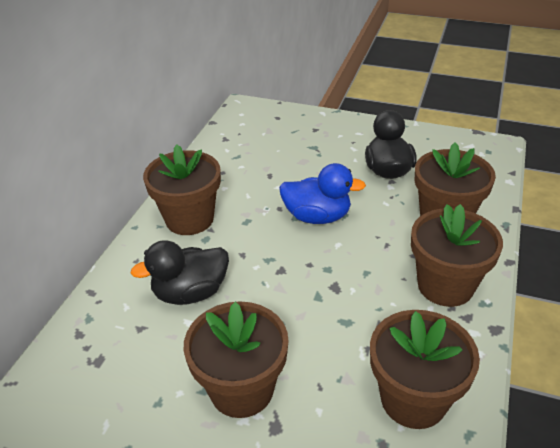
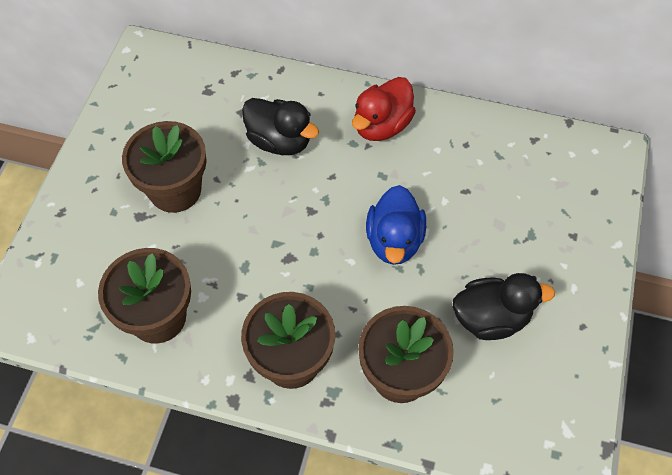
camera: 85 degrees right, 20 degrees up
black duck [130,240,229,305] -> black duck turned 150 degrees clockwise [242,98,319,155]
brown flower pot [143,144,221,235] -> red duck [352,77,416,141]

